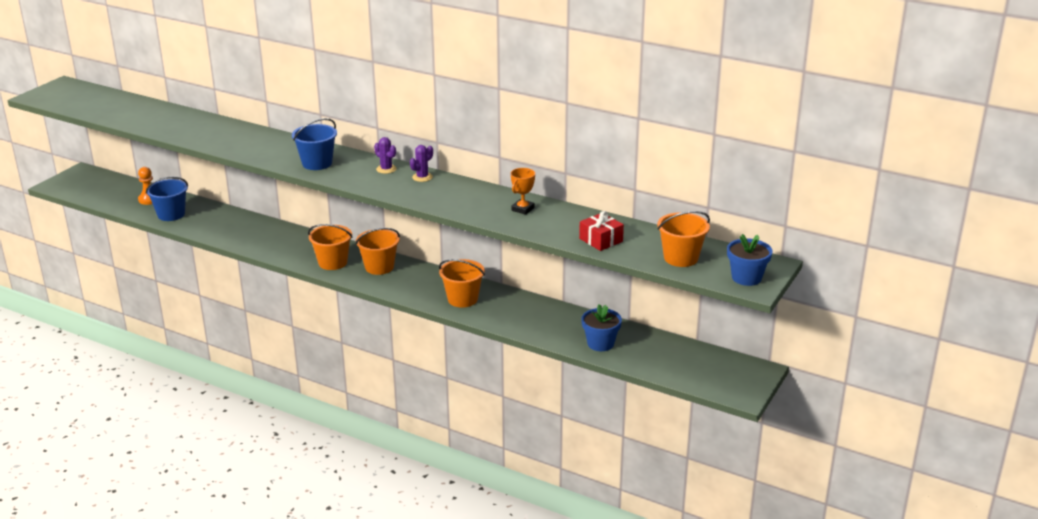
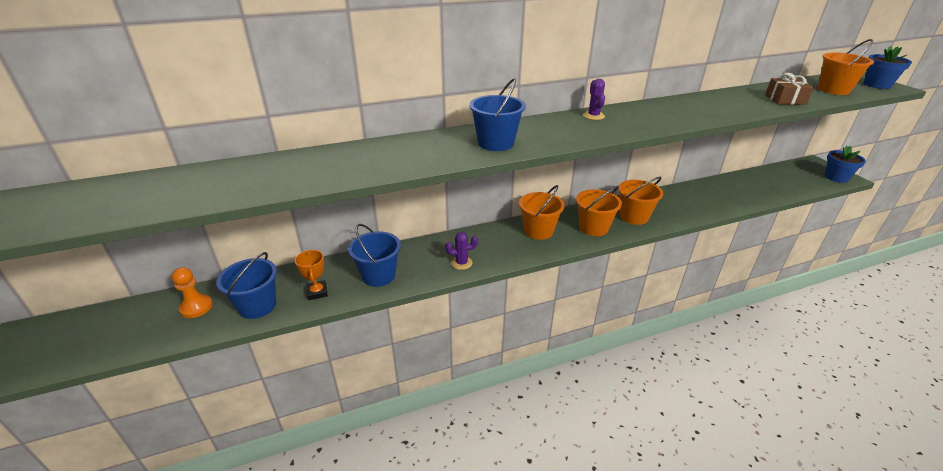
camera: 50 degrees left, 5 degrees up
orange bucket [308,224,353,270] -> orange bucket moved to [576,186,622,236]
purple cactus [374,137,397,174] -> purple cactus moved to [446,232,478,270]
orange trophy [511,168,535,215] -> orange trophy moved to [295,250,328,300]
red gift [579,211,624,251] -> brown gift [765,73,814,105]
blue flower pot [581,304,622,351] -> blue flower pot moved to [825,145,866,183]
none -> blue bucket [348,224,401,287]

